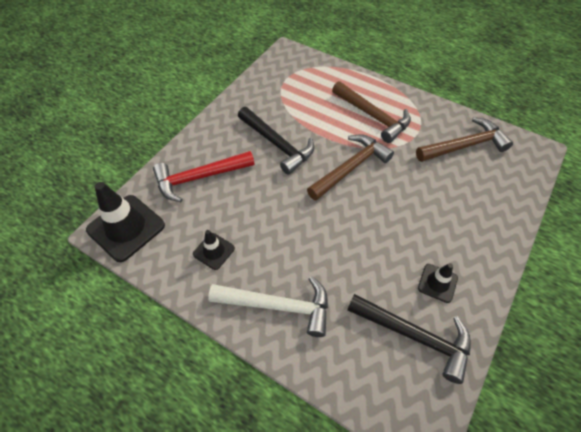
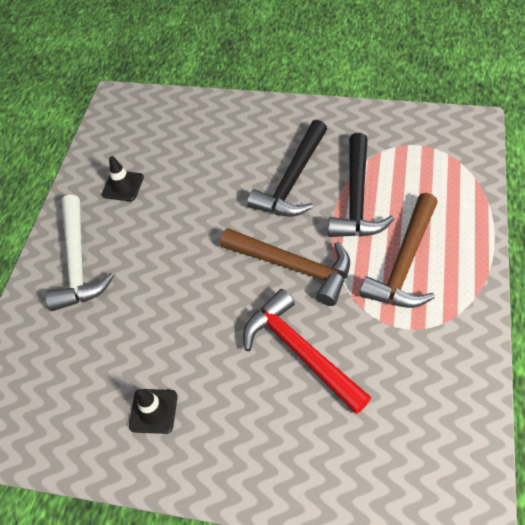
camera: 75 degrees right, 0 degrees up
black traffic cone [86,182,165,262] -> none
red hammer [153,151,255,202] -> red hammer moved to [243,289,371,414]
black hammer [347,294,471,384] -> black hammer moved to [328,133,394,237]
brown hammer [416,117,513,162] -> none

